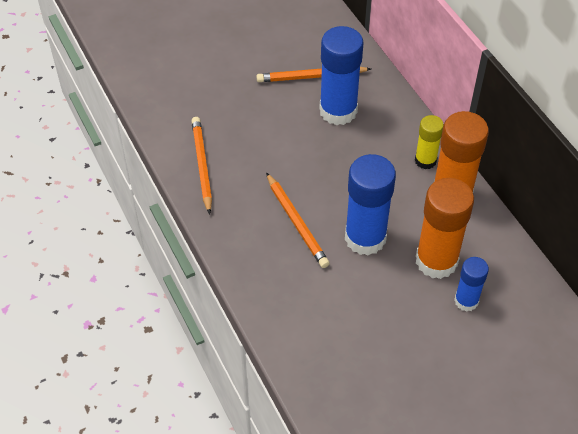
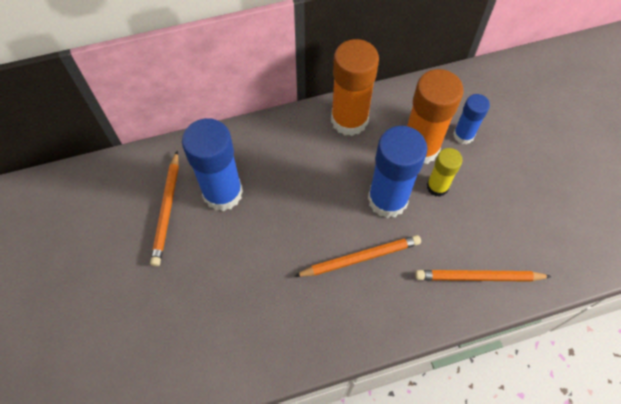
camera: 80 degrees left, 10 degrees up
orange pencil [192,117,212,215] -> orange pencil moved to [415,270,552,282]
yellow glue stick [415,115,444,169] -> yellow glue stick moved to [427,148,463,197]

